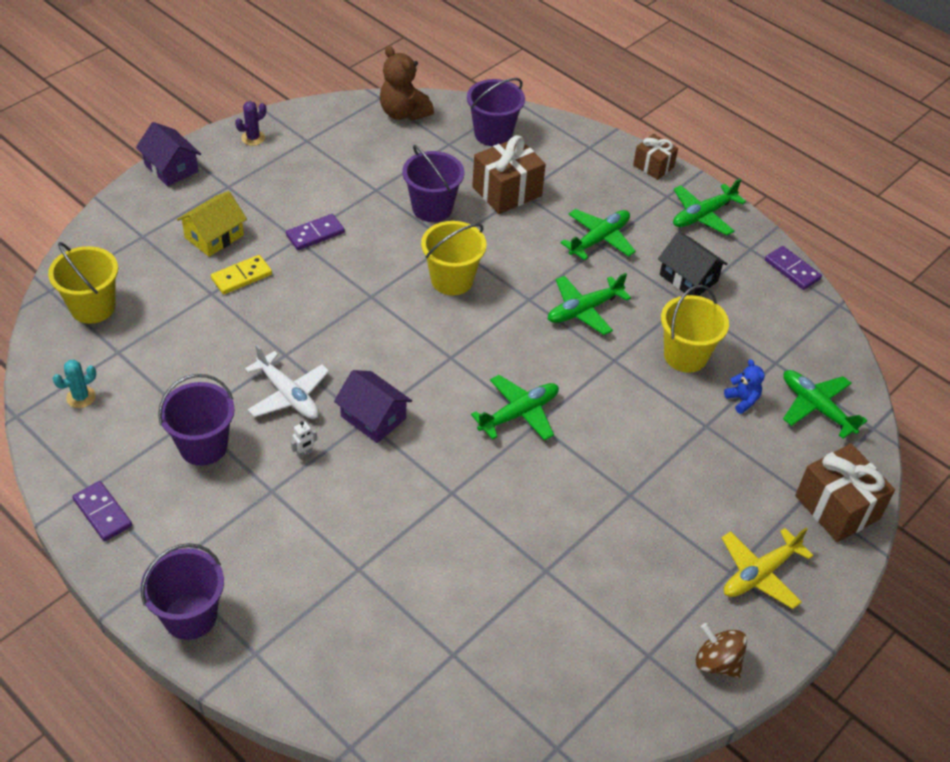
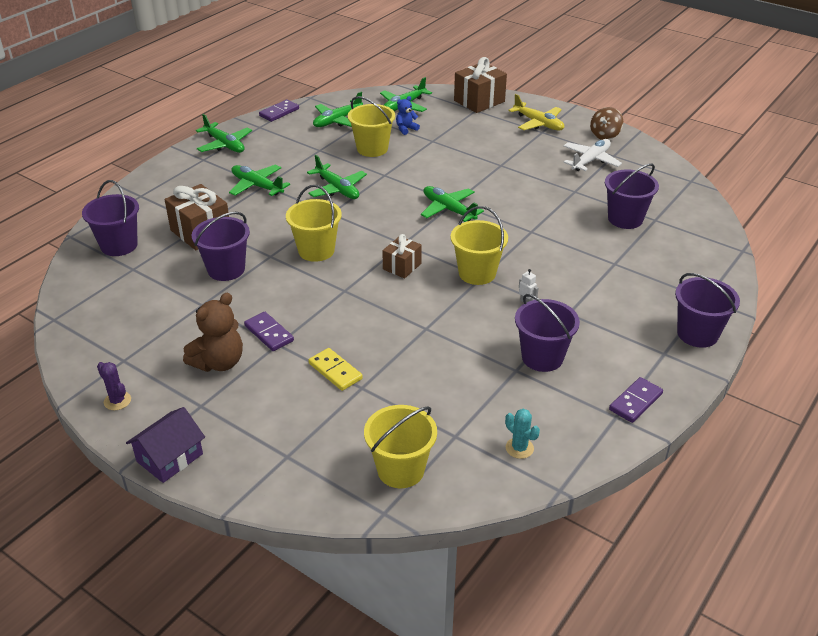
camera: 95 degrees left, 10 degrees down
yellow house [177,191,247,257] -> none
white plane [245,345,329,419] -> white plane moved to [563,139,622,171]
purple house [334,370,412,443] -> yellow bucket [451,206,508,285]
brown teddy bear [380,46,434,121] -> brown teddy bear moved to [183,293,243,372]
brown gift [633,134,678,180] -> brown gift moved to [382,234,422,278]
black house [658,232,728,296] -> none
none -> green plane [313,91,363,127]
none -> purple bucket [605,163,659,229]

